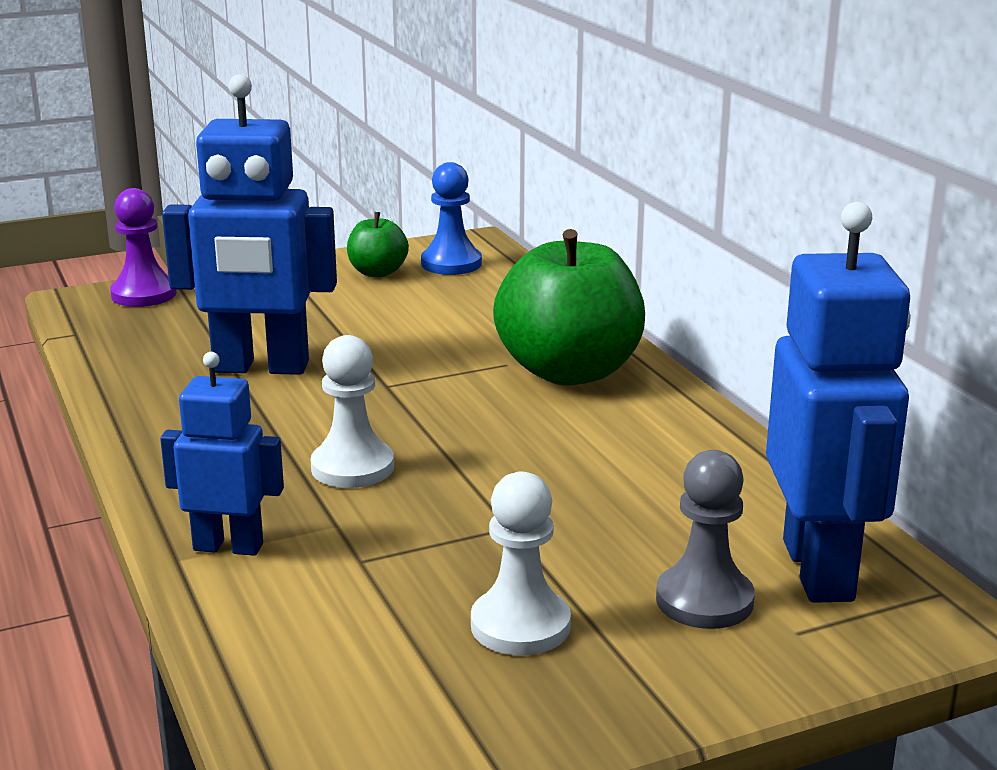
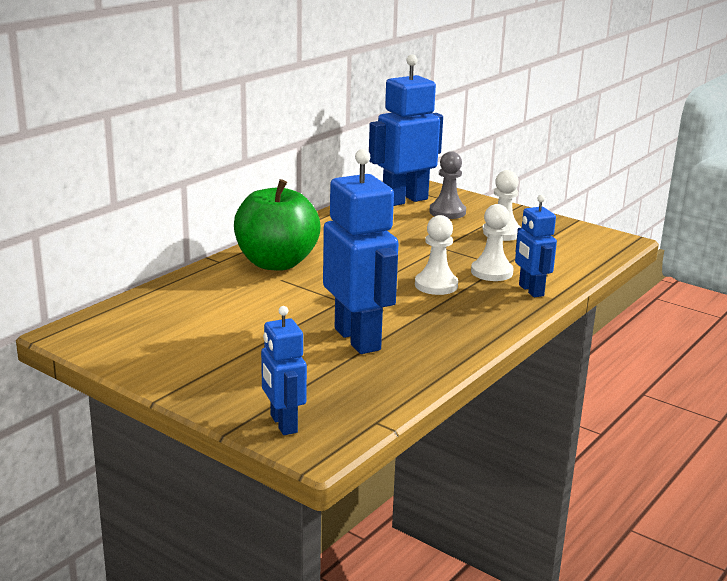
camera: 120 degrees left, 0 degrees up
purple pawn [110,188,177,307] -> blue robot [261,306,307,435]
green apple [347,212,409,277] -> none
blue pawn [421,162,482,275] -> none
none -> white pawn [471,204,514,281]

